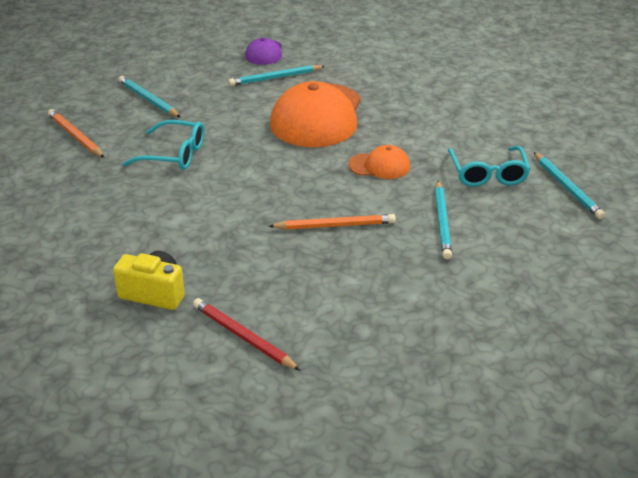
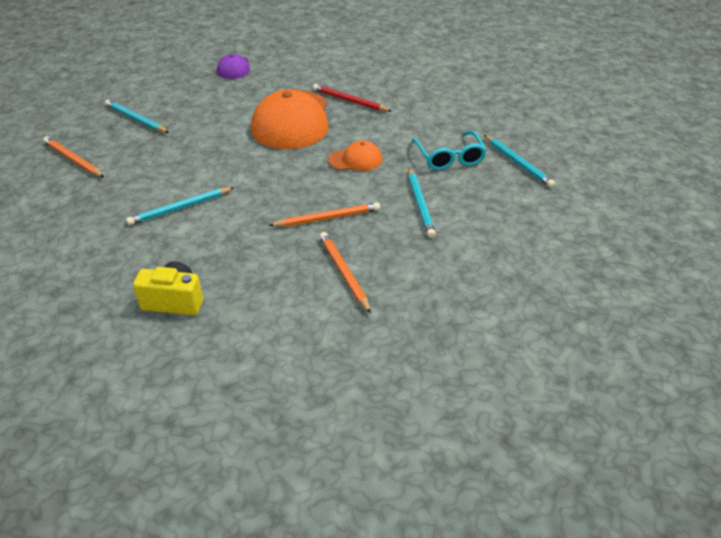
camera: 10 degrees left, 5 degrees up
turquoise glasses [123,120,204,170] -> none
red pencil [193,298,301,371] -> red pencil moved to [313,84,391,112]
turquoise pencil [228,65,325,86] -> turquoise pencil moved to [126,187,235,225]
none -> orange pencil [319,232,371,313]

